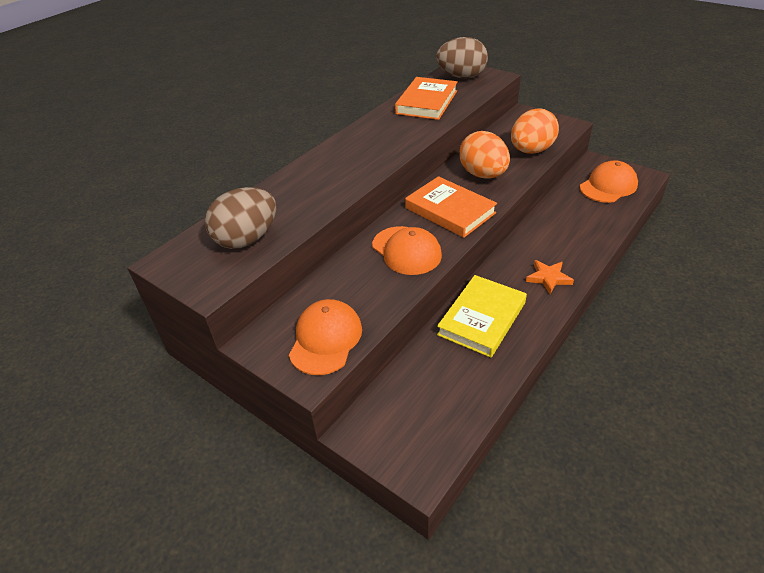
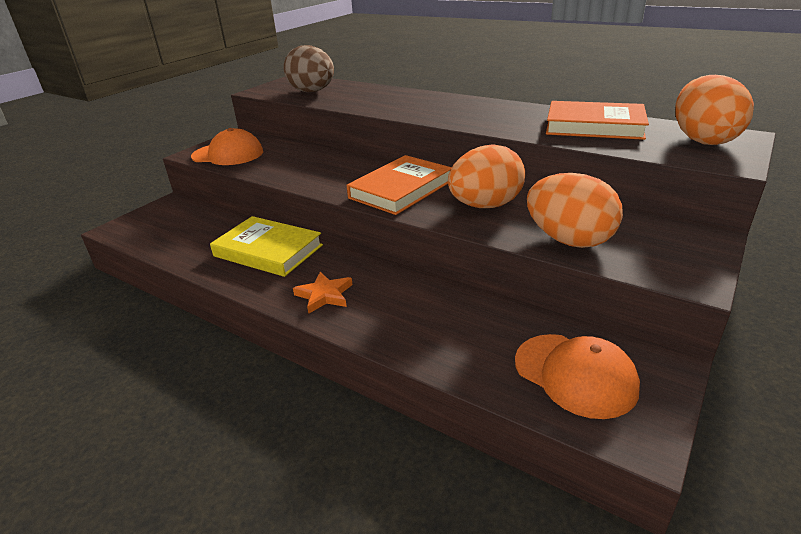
camera: 85 degrees right, 10 degrees down
orange cap [372,226,442,275] -> none
brown egg [436,37,488,78] -> orange egg [675,75,754,145]

